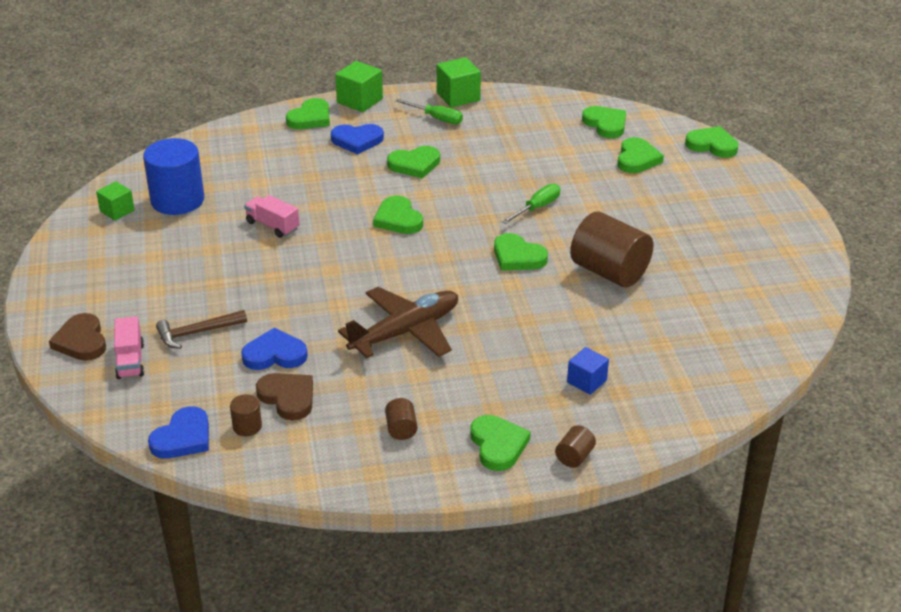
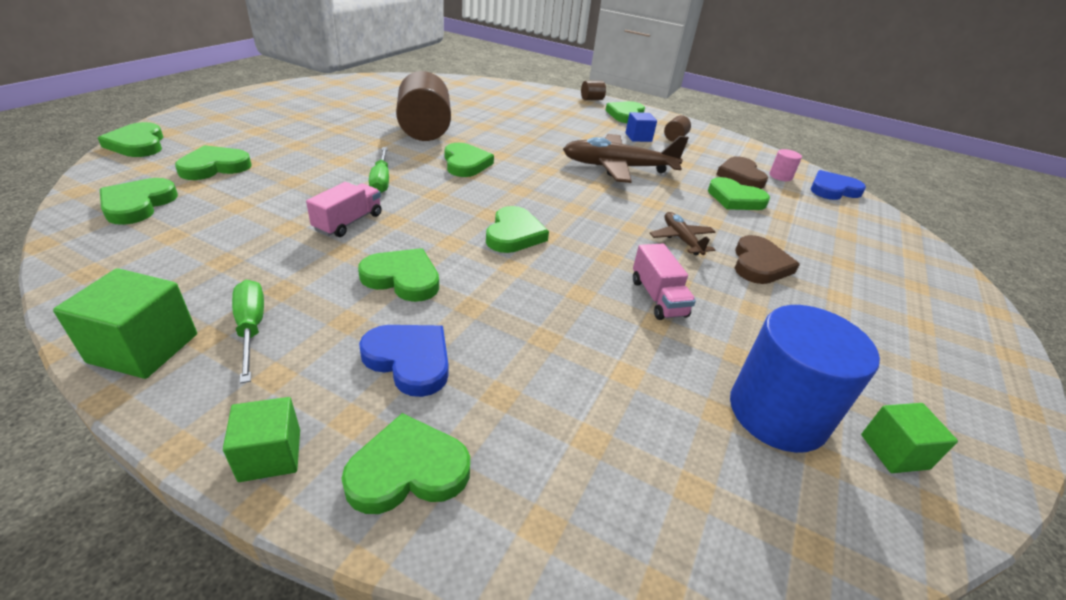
camera: 145 degrees left, 0 degrees up
brown heart [49,313,106,361] -> brown heart moved to [735,235,800,284]
pink truck [114,316,144,379] -> pink truck moved to [306,182,382,237]
brown hammer [156,310,247,349] -> none
brown cylinder [230,394,262,436] -> pink cylinder [769,149,802,181]
blue heart [241,327,308,370] -> green heart [708,177,770,210]
green cube [335,61,383,112] -> green cube [223,397,300,482], size x0.66
green screwdriver [502,184,560,224] -> green screwdriver turned 90 degrees counterclockwise [369,147,389,193]
blue cube [567,347,609,395] -> blue cube moved to [625,112,657,142]
none -> brown plane [650,212,715,255]

